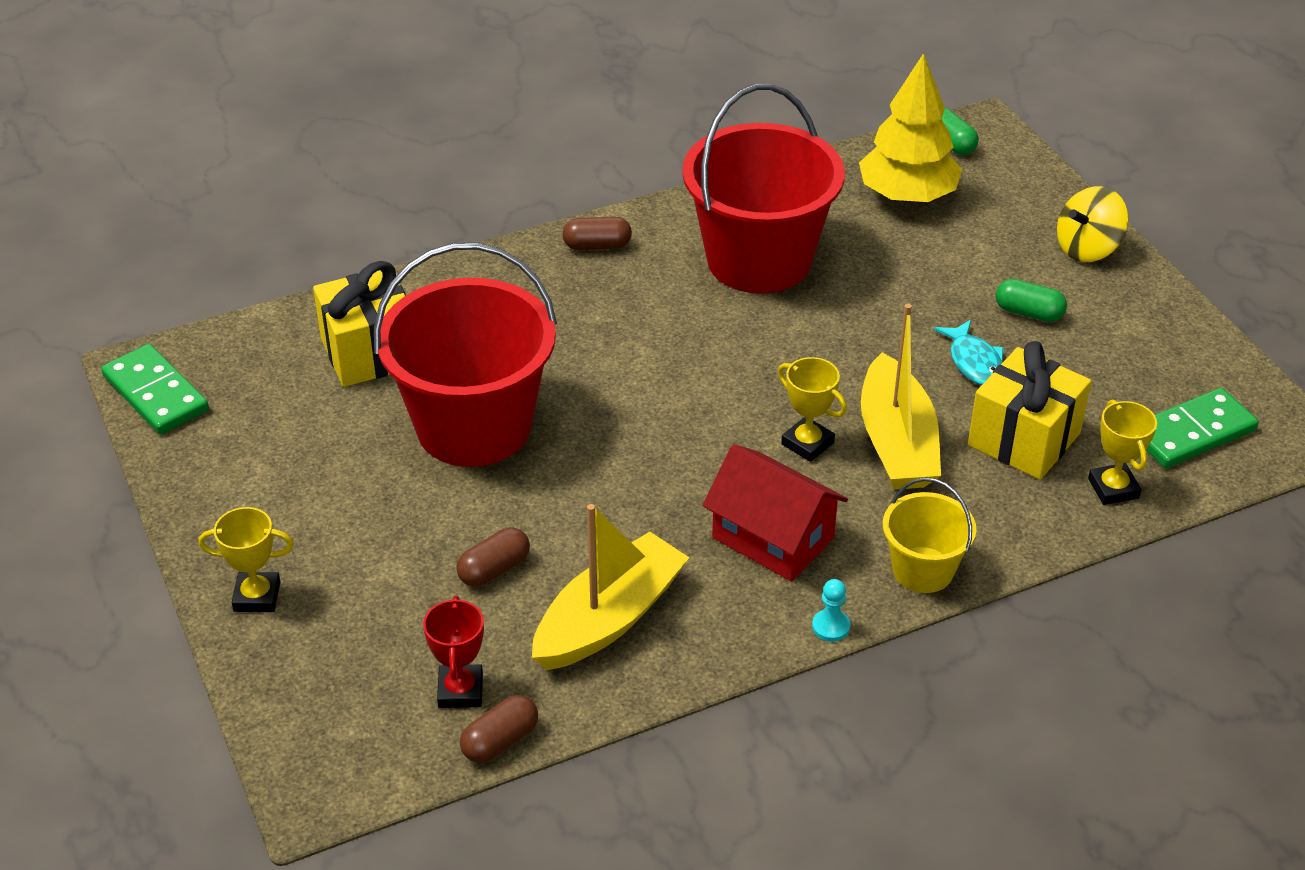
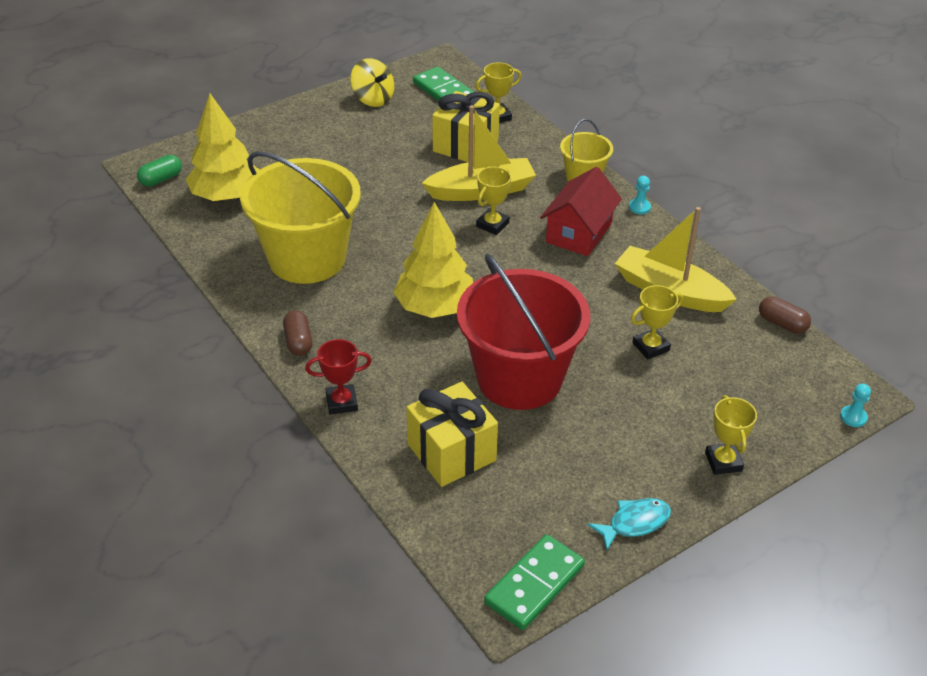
camera: 100 degrees left, 0 degrees up
red trophy [423,596,484,708] -> red trophy moved to [305,339,372,415]
brown capsule [456,527,530,587] -> yellow trophy [631,285,683,359]
red bucket [682,84,845,294] -> yellow bucket [240,151,361,284]
turquoise fish [934,320,1004,385] -> turquoise fish moved to [588,498,671,550]
green capsule [996,279,1067,322] -> none
yellow spinning top [1057,186,1128,262] -> yellow spinning top moved to [350,58,394,107]
none -> yellow tree [393,202,473,318]
none -> turquoise pawn [840,383,871,427]

